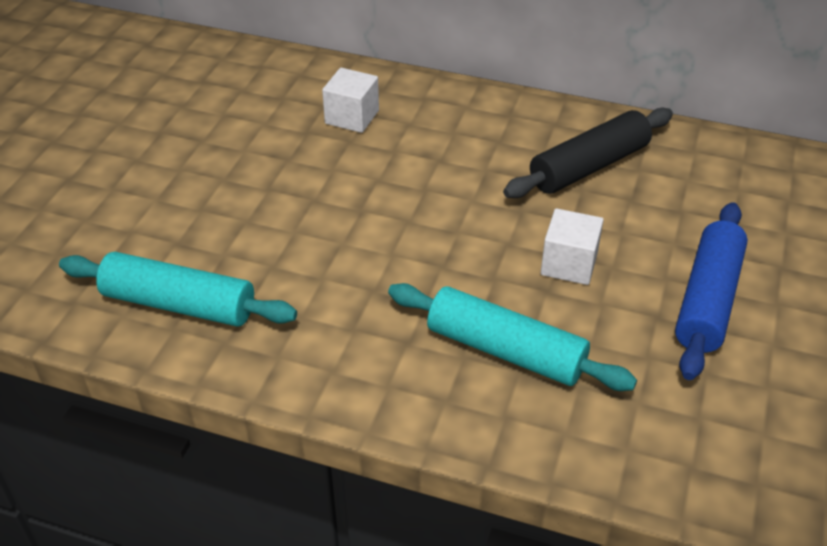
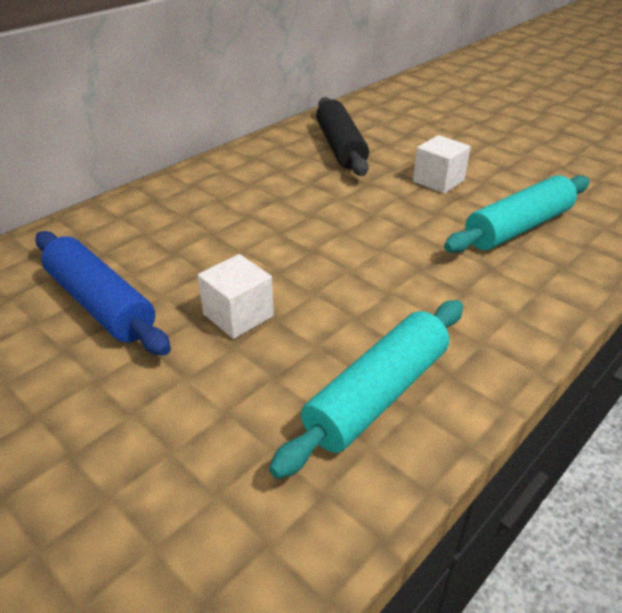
camera: 65 degrees left, 5 degrees down
white cube [322,68,379,133] -> white cube moved to [198,254,274,339]
blue rolling pin [675,202,748,380] -> blue rolling pin moved to [35,231,171,356]

